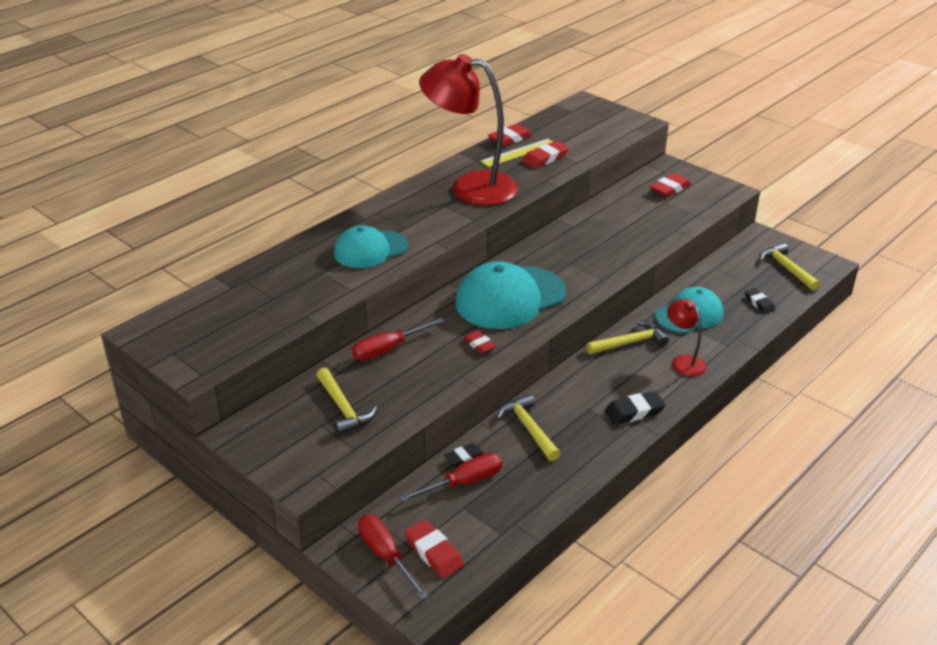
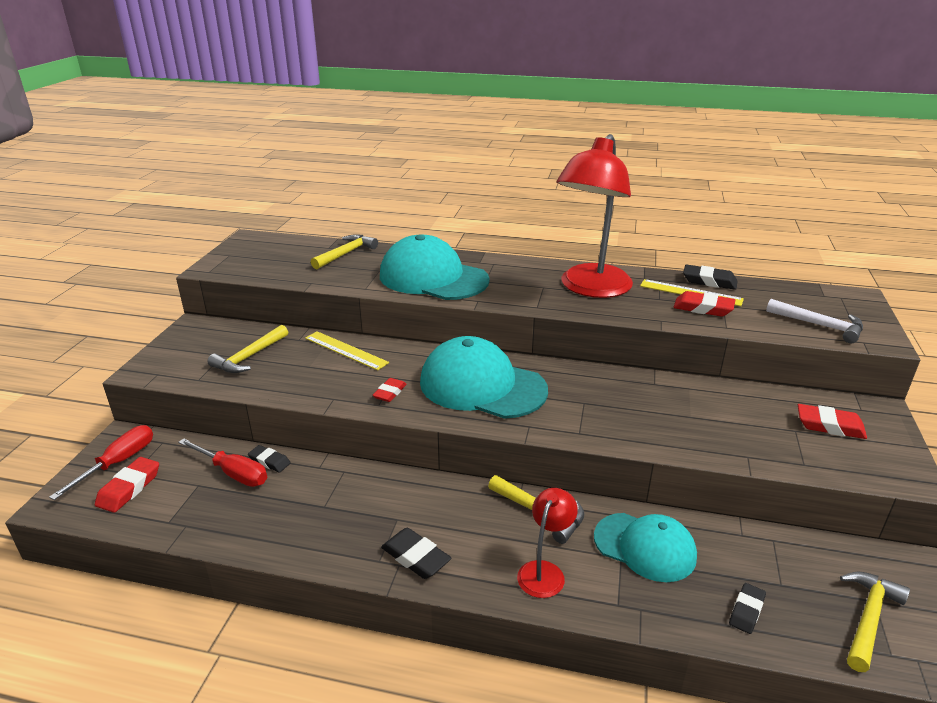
camera: 60 degrees right, 5 degrees down
turquoise cap [334,225,408,268] -> turquoise cap [380,234,490,300], size x1.54
red screwdriver [352,318,444,361] -> yellow ruler [305,331,389,370]
red lamp [419,54,518,206] -> red lamp turned 135 degrees counterclockwise [556,134,633,298]
red eraser [488,124,533,146] -> black eraser [683,265,737,290]
yellow hammer [496,394,560,461] -> yellow hammer moved to [311,234,378,269]
none -> white hammer [766,299,863,343]

